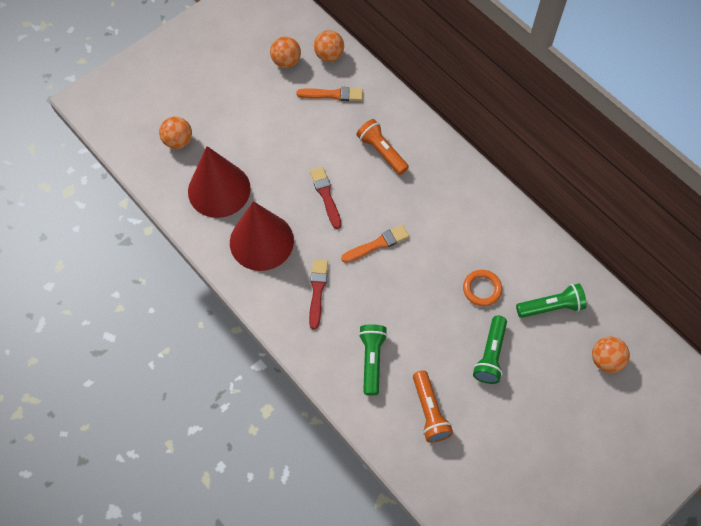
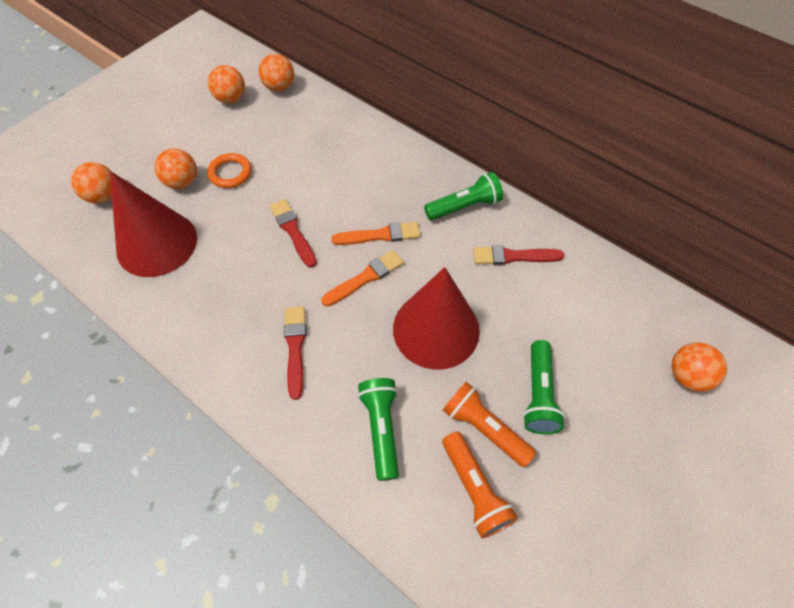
camera: 10 degrees left, 5 degrees down
red cone [230,201,294,271] -> red cone moved to [393,267,480,370]
orange brush [296,87,363,101] -> orange brush moved to [331,222,420,245]
orange flashlight [357,119,409,175] -> orange flashlight moved to [443,382,536,467]
orange ring [463,270,502,306] -> orange ring moved to [207,153,252,188]
green flashlight [516,284,587,318] -> green flashlight moved to [424,172,503,220]
none -> orange ball [154,148,197,189]
none -> red brush [473,246,564,265]

